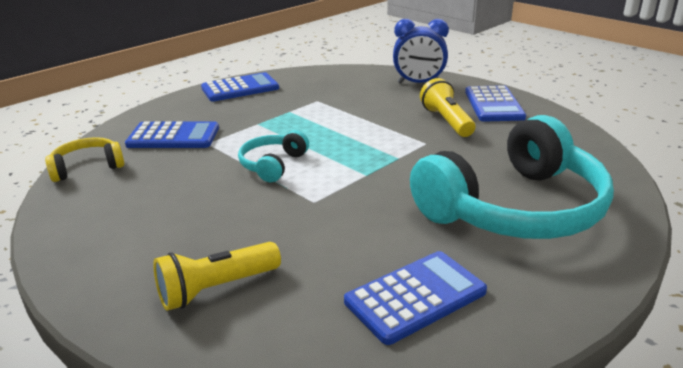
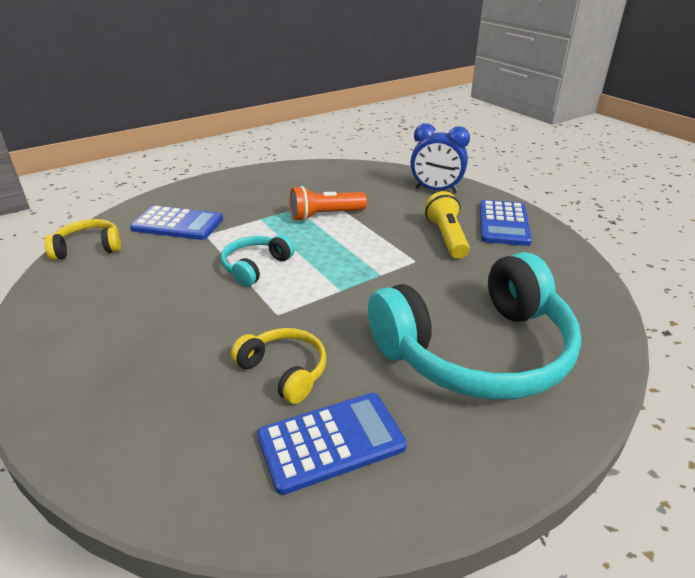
camera: 10 degrees right, 5 degrees up
yellow flashlight [153,242,281,311] -> none
blue calculator [201,72,279,102] -> none
none -> yellow headphones [231,328,327,404]
none -> orange flashlight [290,186,367,221]

